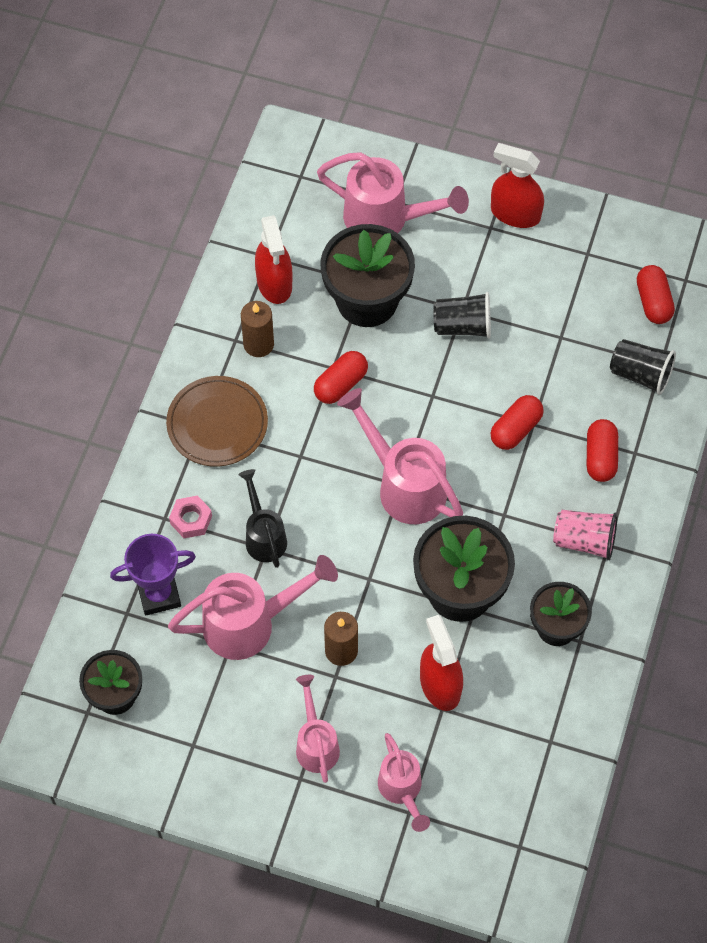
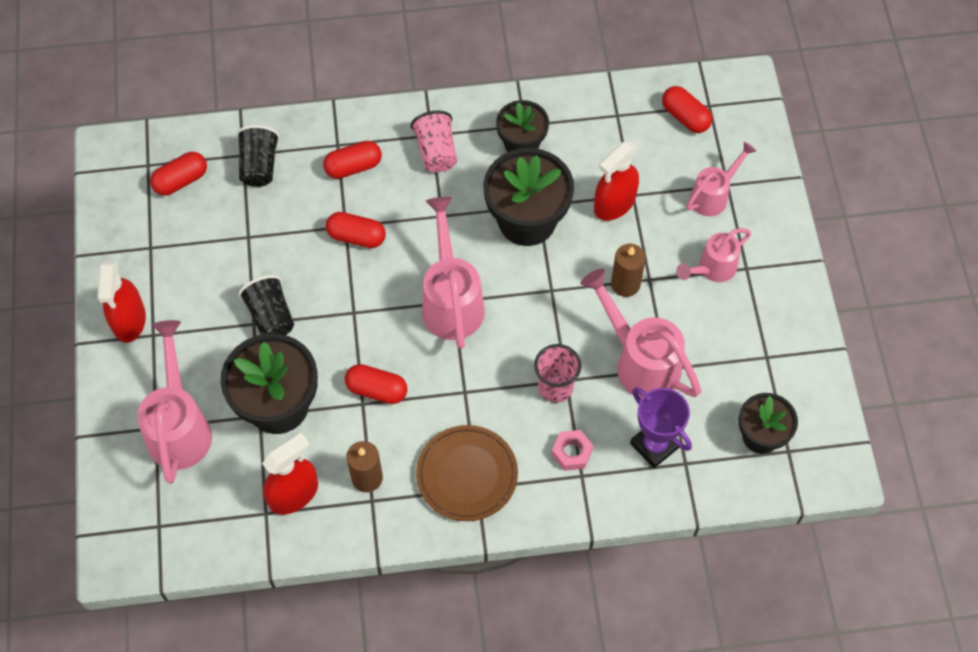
camera: 115 degrees left, 0 degrees up
black watering can [238,469,287,568] -> pink cup [534,344,581,403]
pink watering can [337,388,463,524] -> pink watering can turned 150 degrees clockwise [422,197,485,349]
none -> red capsule [662,86,712,133]

